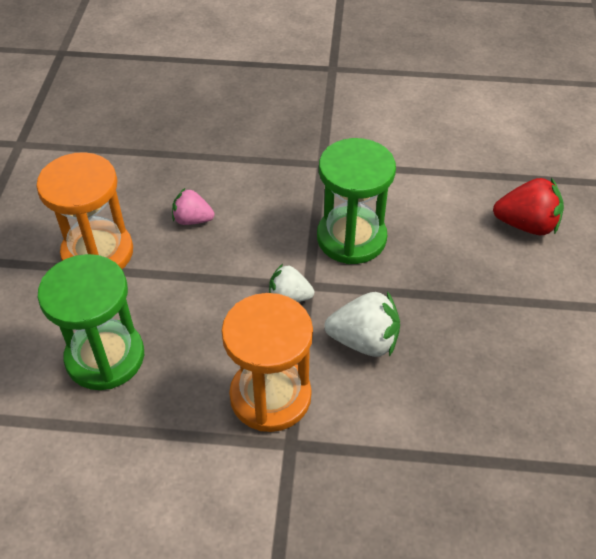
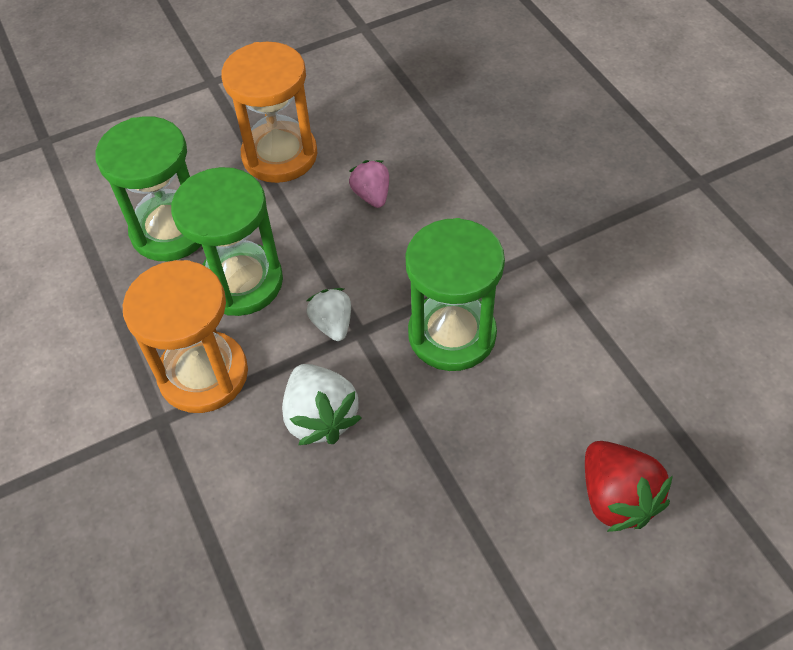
camera: 60 degrees right, 5 degrees up
none -> green hourglass [171,167,283,316]

